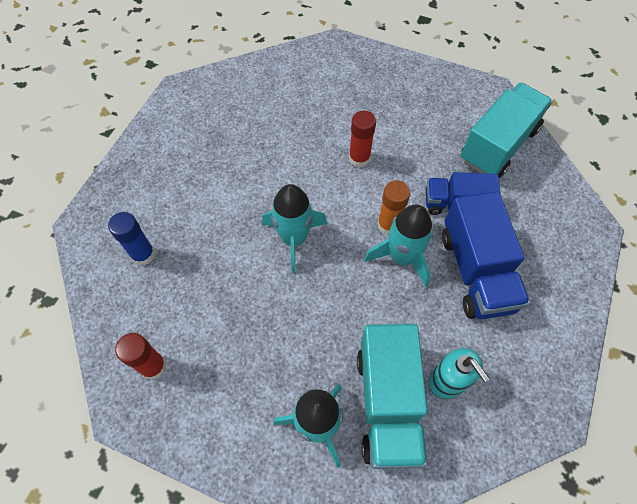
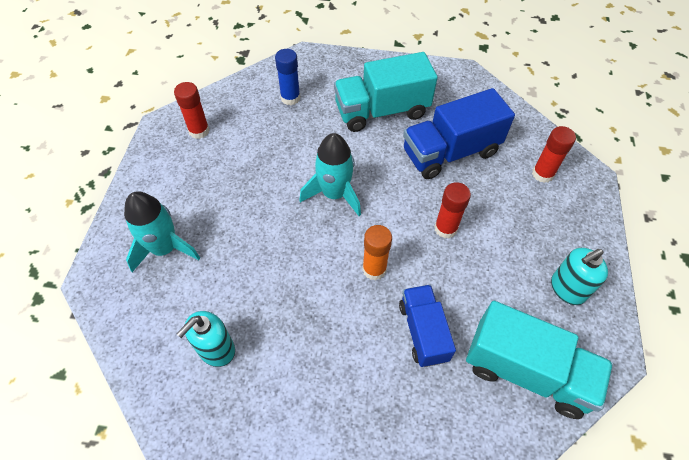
camera: 75 degrees right, 5 degrees down
turquoise truck [357,324,428,469] -> turquoise truck moved to [334,52,438,132]
turquoise rocket [364,204,433,287] -> none
blue truck [442,191,530,319] -> blue truck moved to [403,88,515,179]
none -> red glue stick [532,126,576,183]
none -> turquoise soap dispenser [551,248,608,305]

